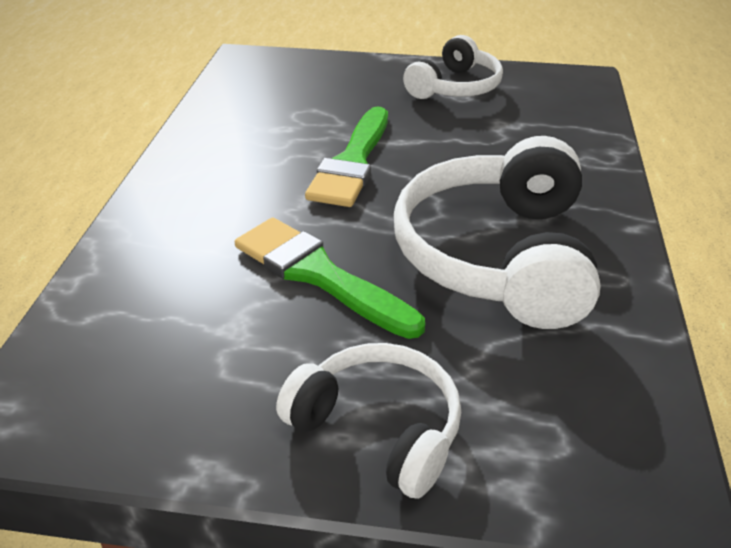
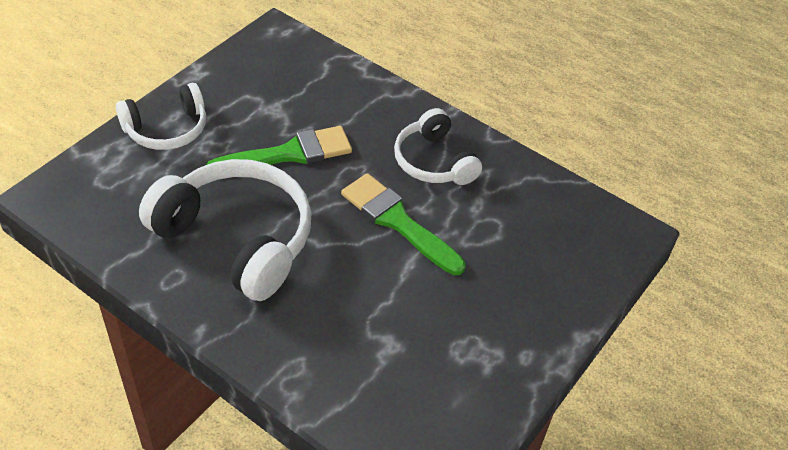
camera: 115 degrees right, 10 degrees up
white headphones [403,35,503,99] -> white headphones moved to [394,108,482,185]

